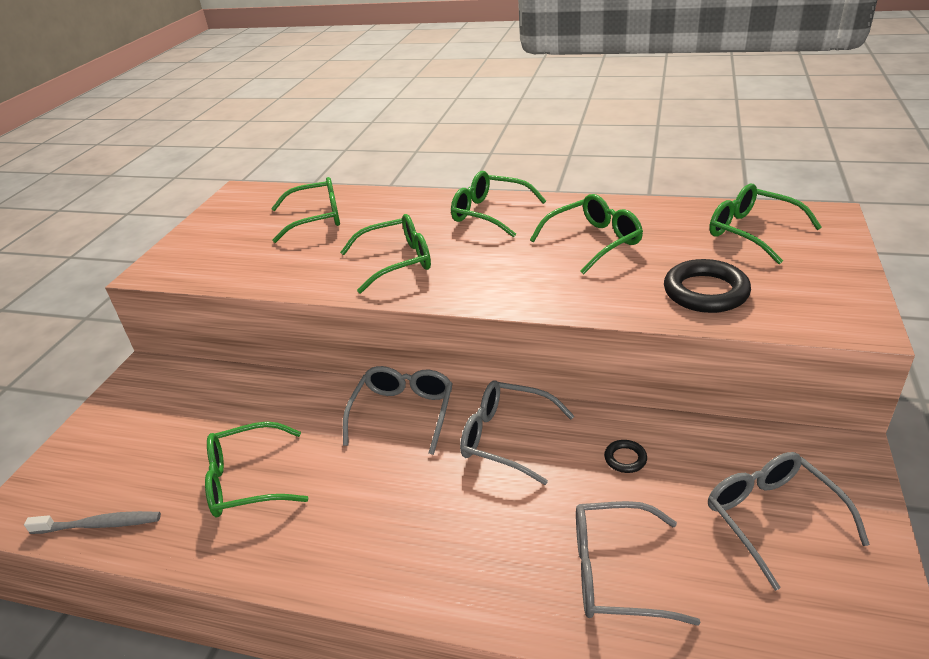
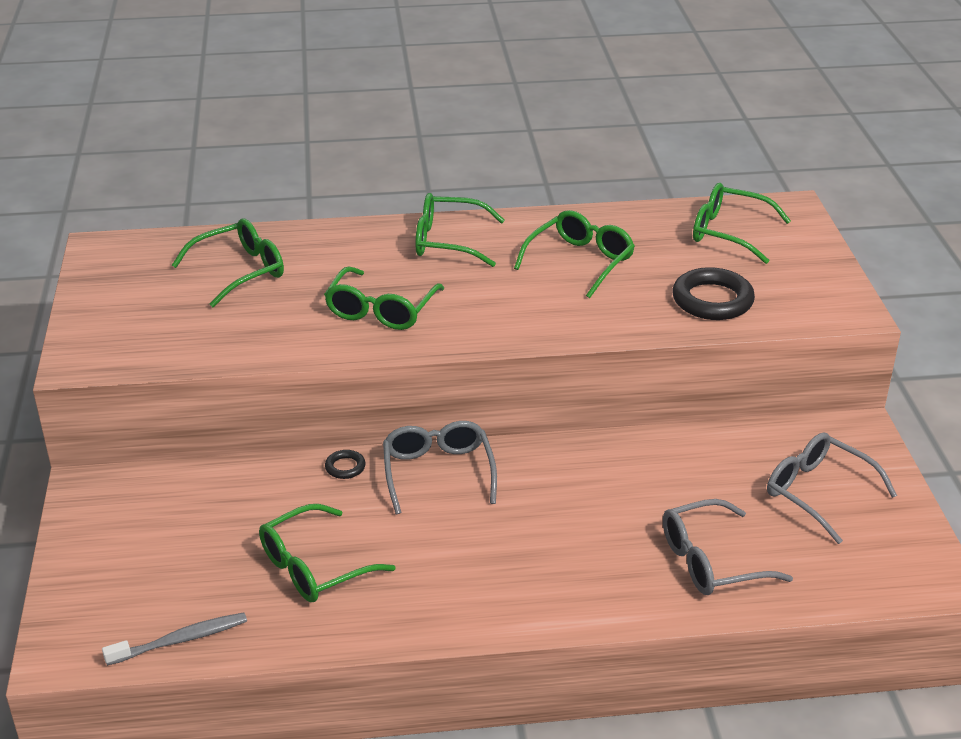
camera: 25 degrees left, 0 degrees up
green glasses [340,214,431,294] -> green glasses turned 150 degrees clockwise [324,266,444,330]
grey glasses [460,381,574,485] -> none
black ring [604,440,647,473] -> black ring moved to [325,450,366,479]

